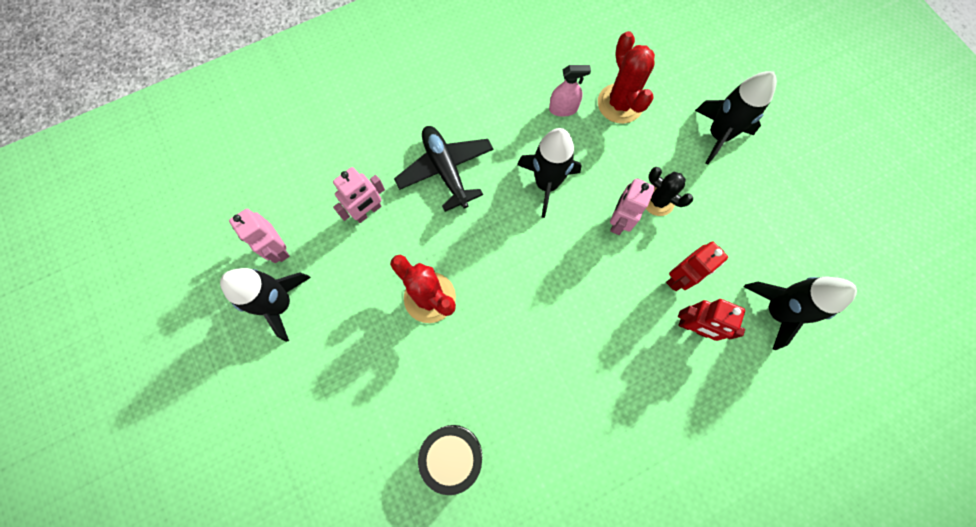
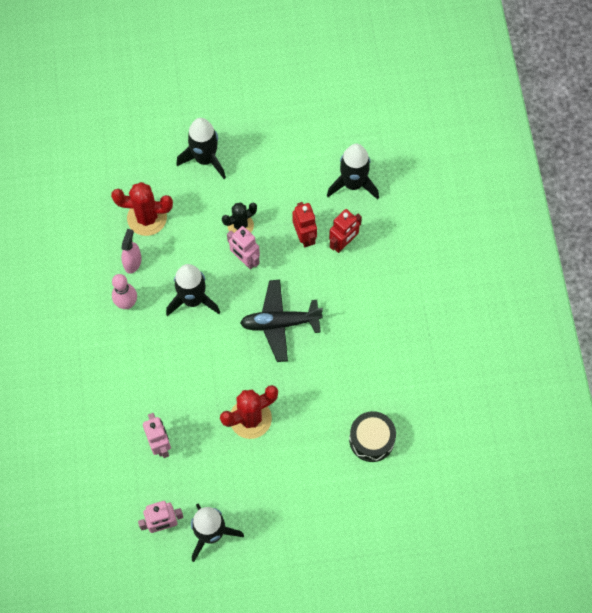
camera: 70 degrees left, 5 degrees down
black plane [394,126,494,212] -> black plane moved to [240,280,323,362]
none -> pink bowling pin [112,274,137,309]

